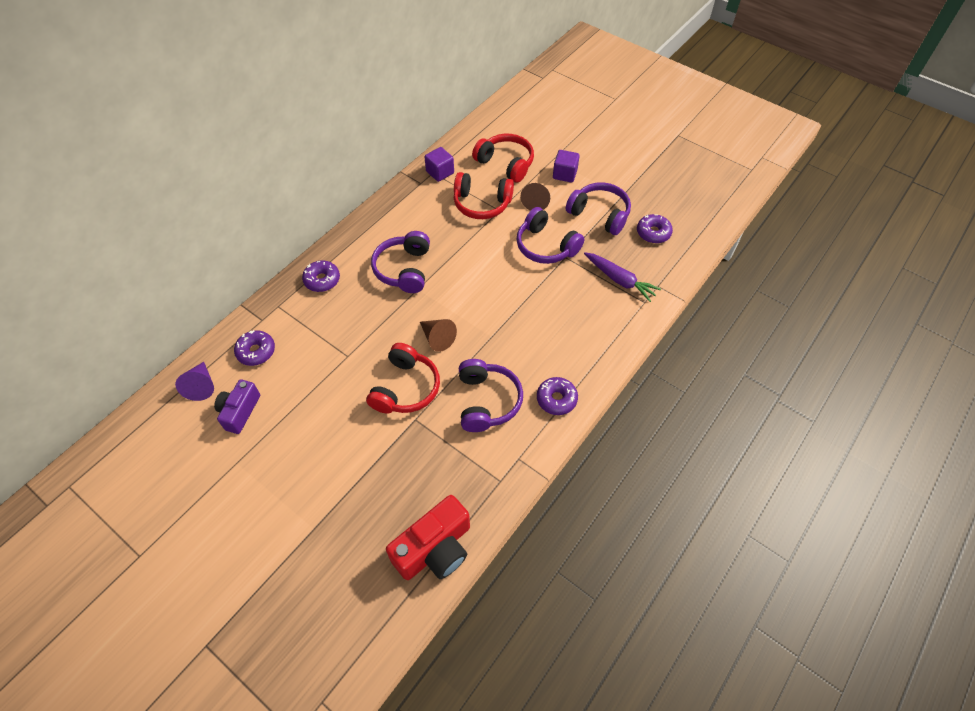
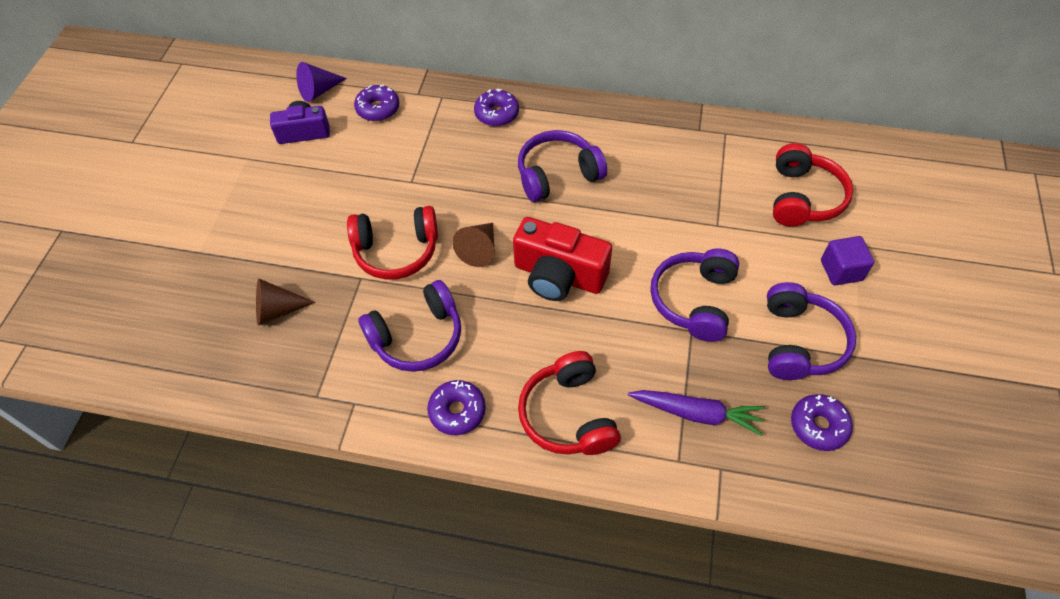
camera: 65 degrees right, 0 degrees up
red camera [386,495,470,580] -> red camera moved to [513,217,612,301]
purple cube [425,147,454,182] -> none
red headphones [454,172,514,219] -> red headphones moved to [518,351,621,455]
brown cone [520,183,550,211] -> brown cone moved to [256,279,316,326]
purple carrot [584,252,661,302] -> purple carrot turned 90 degrees counterclockwise [628,390,765,436]

